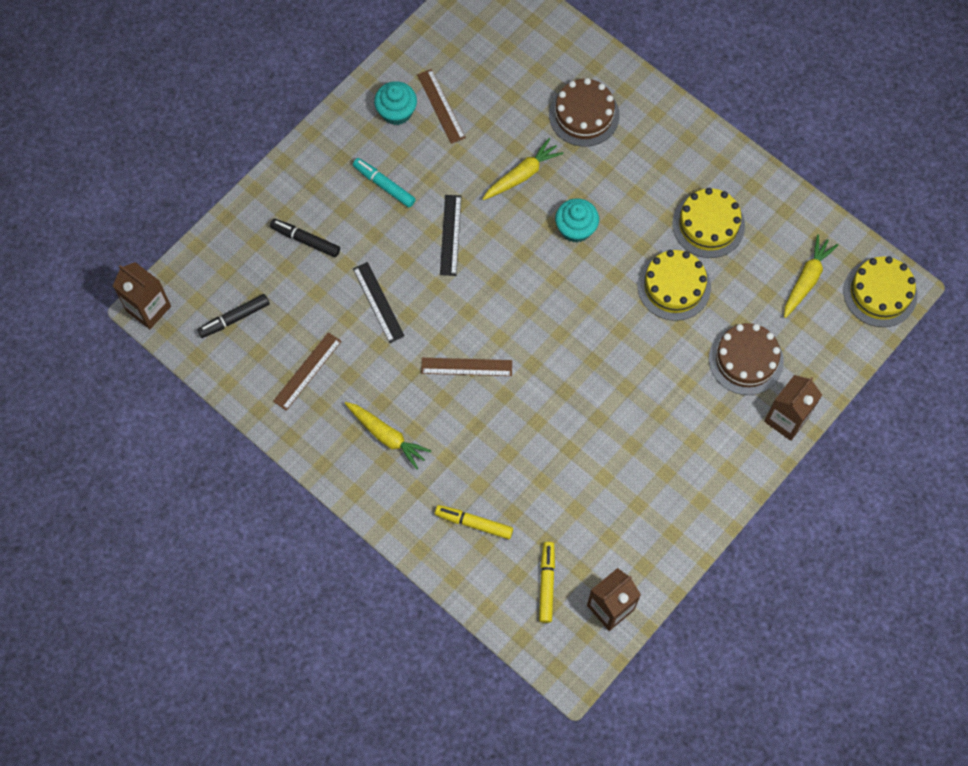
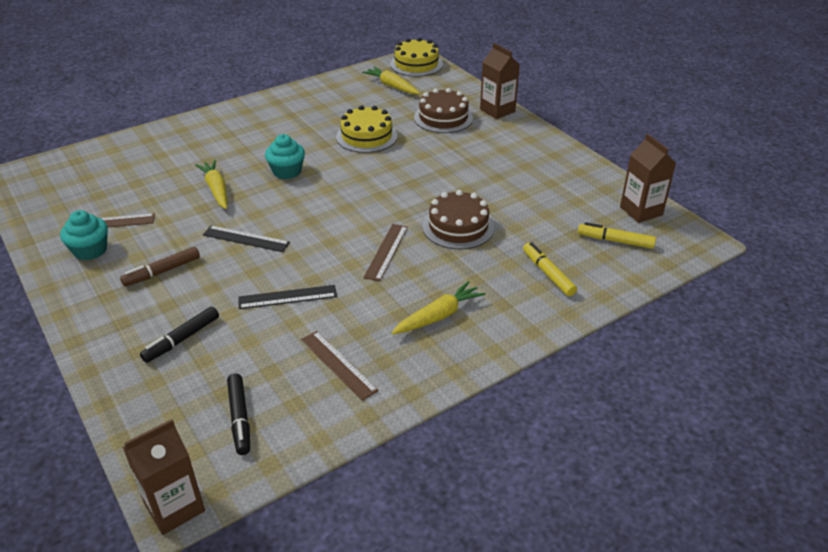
camera: 75 degrees left, 30 degrees down
turquoise marker [353,158,415,208] -> brown marker [120,247,200,286]
yellow marker [435,505,513,539] -> yellow marker turned 120 degrees clockwise [523,242,577,296]
brown cake [549,78,620,147] -> brown cake moved to [423,190,494,249]
yellow cake [672,188,745,258] -> none

